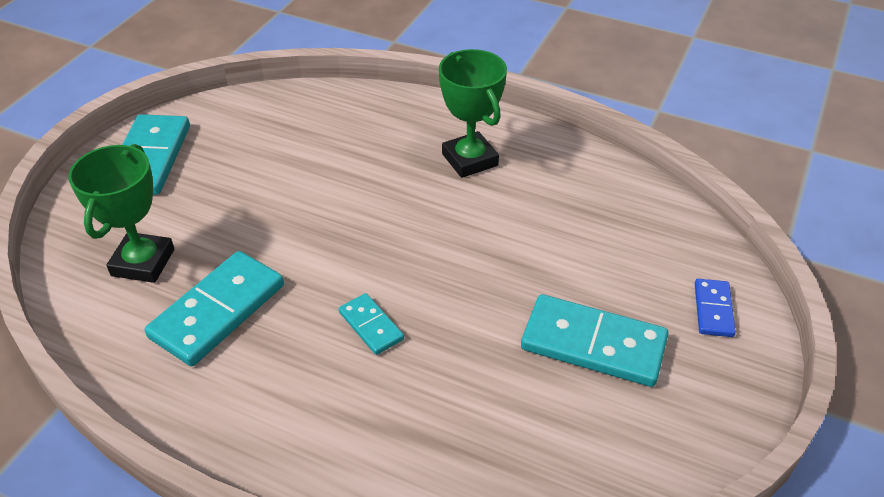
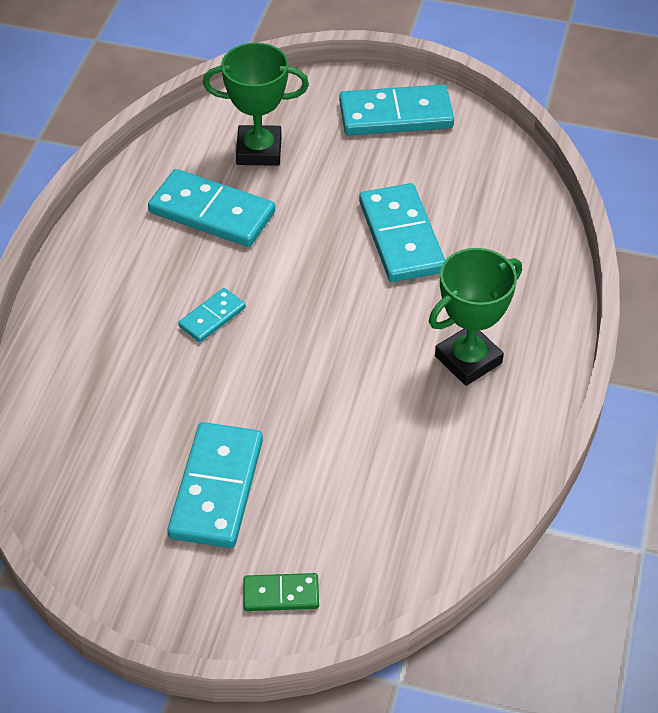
camera: 80 degrees right, 5 degrees up
blue domino [695,279,736,337] -> green domino [244,573,319,611]
none -> turquoise domino [359,183,445,282]

